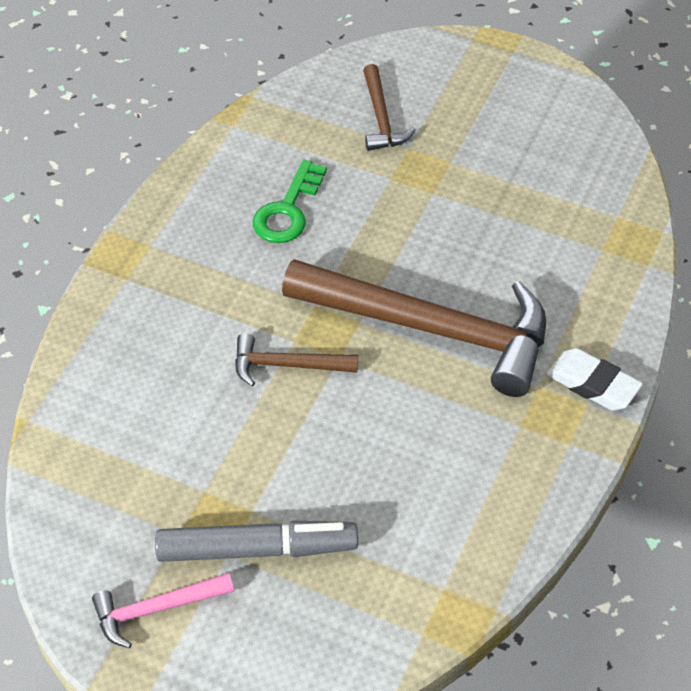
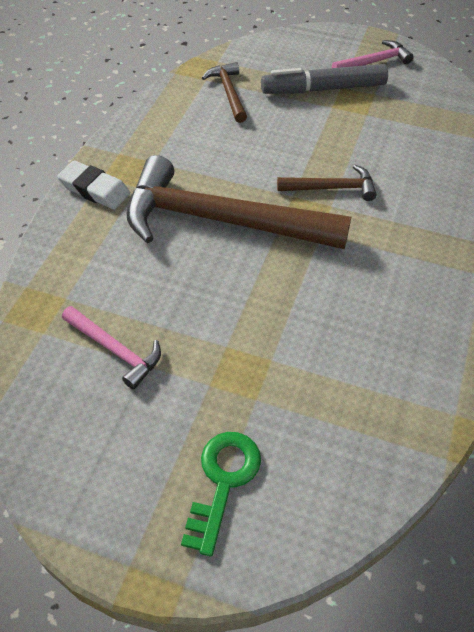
camera: 175 degrees right, 0 degrees up
green key [253,160,327,243] -> green key moved to [181,432,261,557]
brown hammer [363,64,416,151] -> brown hammer moved to [202,62,247,123]
none -> pink hammer [62,306,161,389]

